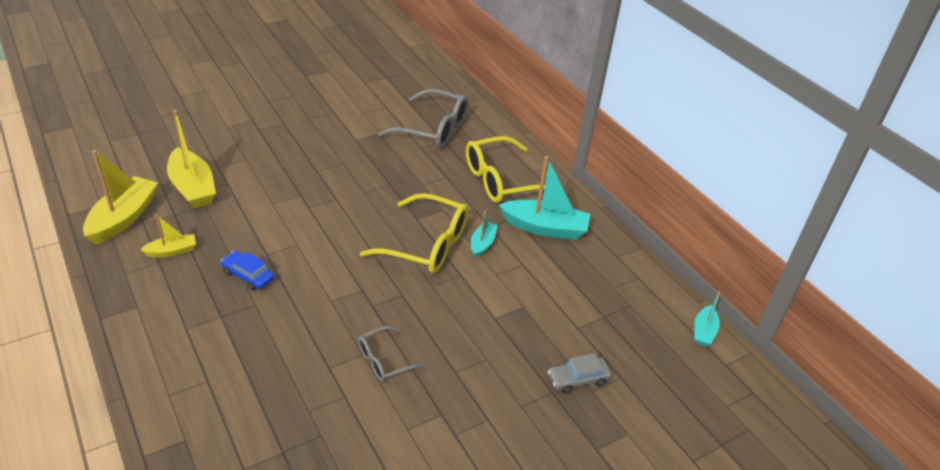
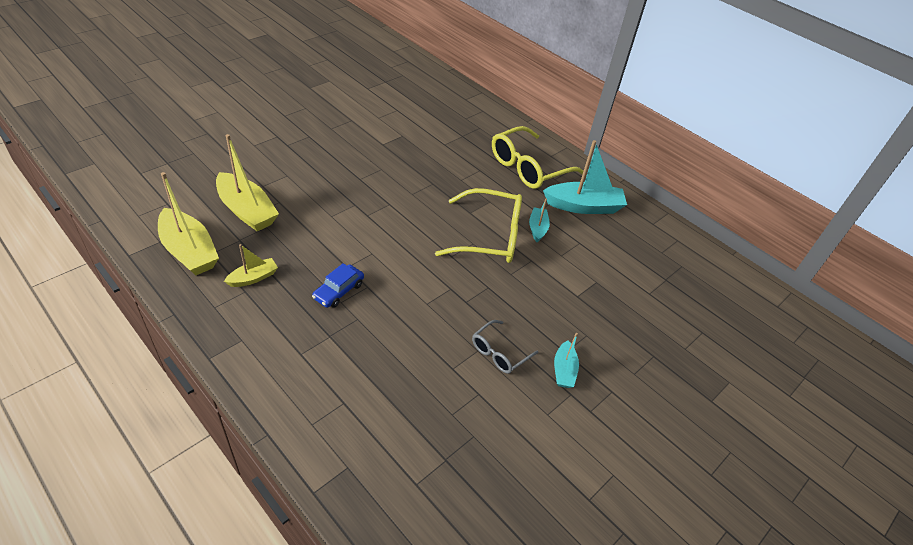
camera: 15 degrees left, 5 degrees up
yellow boat [83,150,158,245] -> yellow boat turned 135 degrees clockwise [158,172,219,275]
blue car [220,251,274,291] -> blue car turned 75 degrees counterclockwise [312,263,364,308]
grey glasses [378,89,468,149] -> none
grey car [548,353,612,394] -> none
turquoise boat [694,291,720,347] -> turquoise boat moved to [554,333,579,388]

